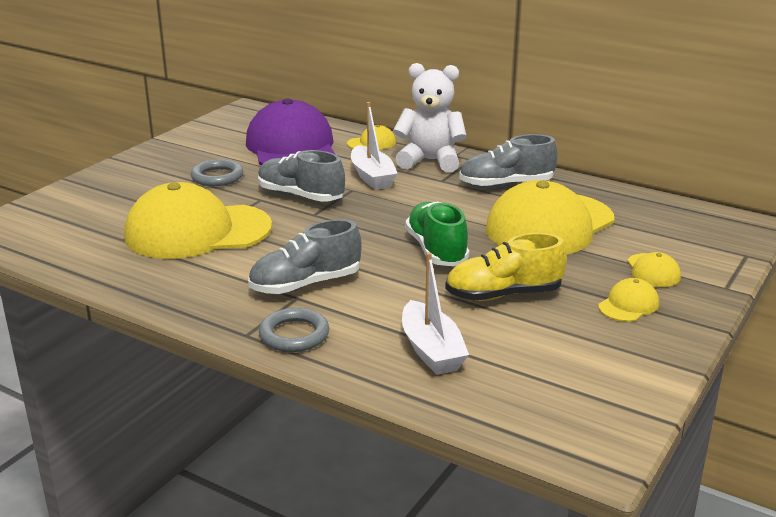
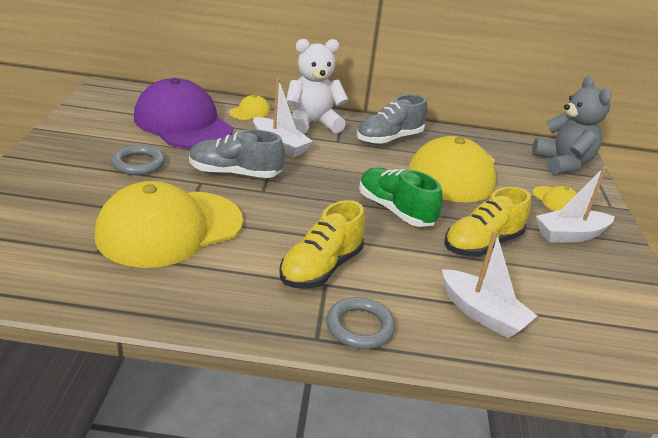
camera: 30 degrees left, 5 degrees up
grey shoe [248,219,362,294] -> yellow shoe [279,200,365,289]
yellow cap [598,278,659,322] -> white boat [536,166,615,242]
none -> grey teddy bear [532,76,611,175]

